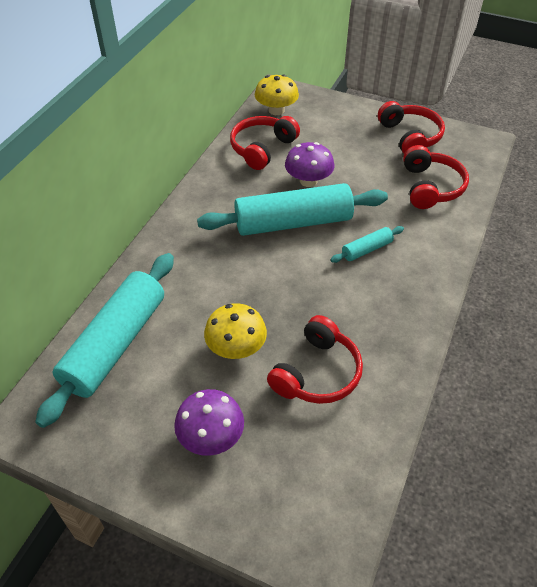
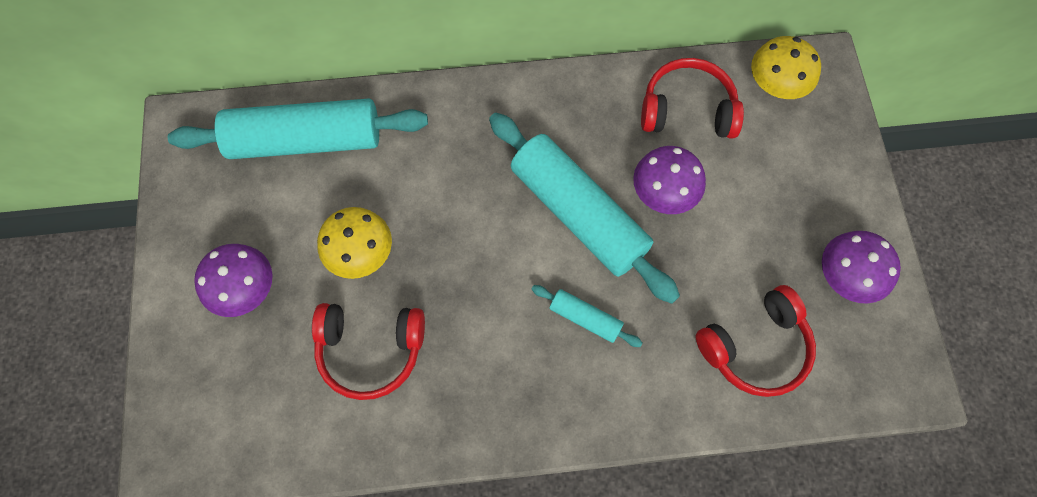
camera: 60 degrees right, 20 degrees up
red headphones [378,101,445,153] -> purple mushroom [822,231,901,304]

